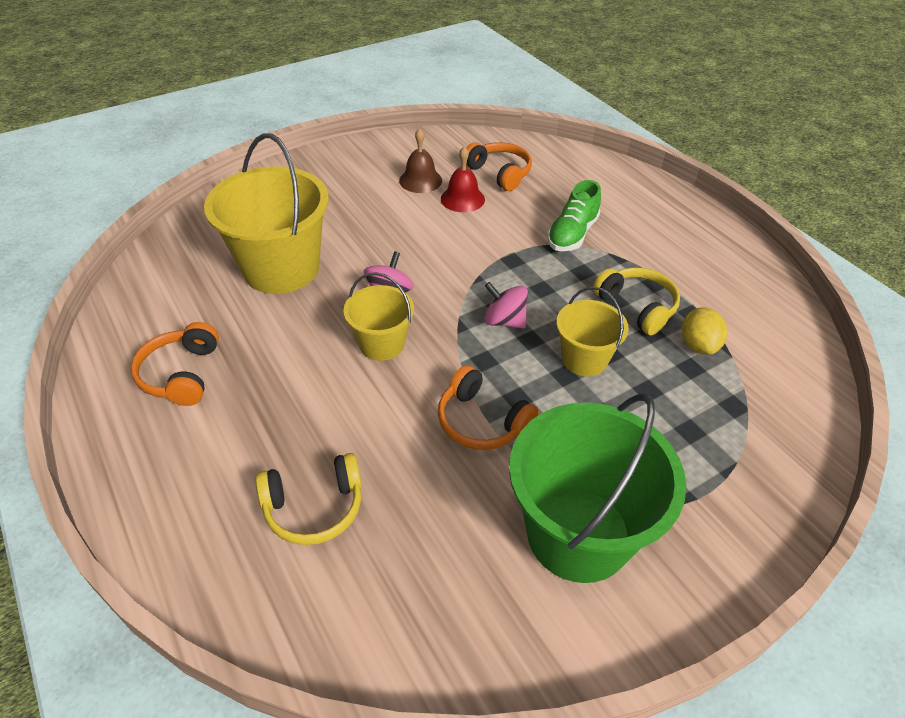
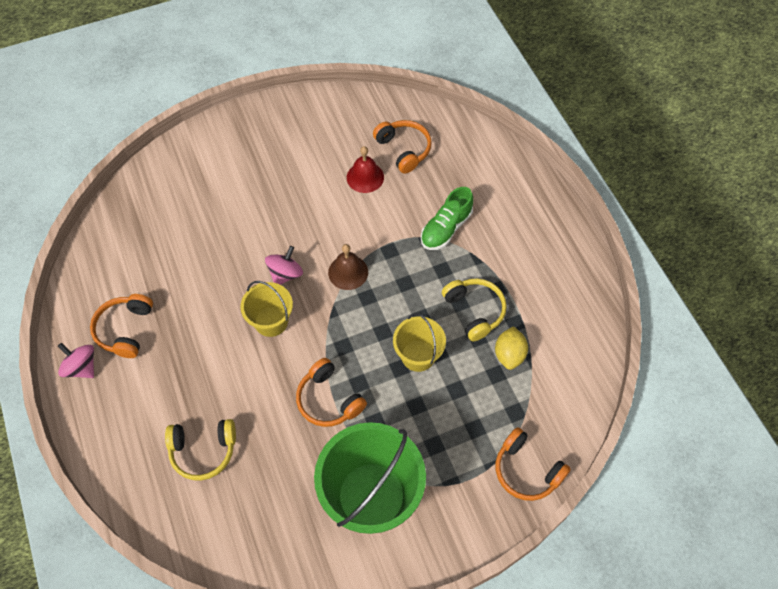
camera: 10 degrees right, 15 degrees up
yellow bucket [204,133,329,294] -> none
brown bell [399,128,442,193] -> brown bell moved to [328,244,368,290]
pink spinning top [484,282,528,328] -> pink spinning top moved to [58,343,94,378]
none -> orange headphones [496,427,571,501]

